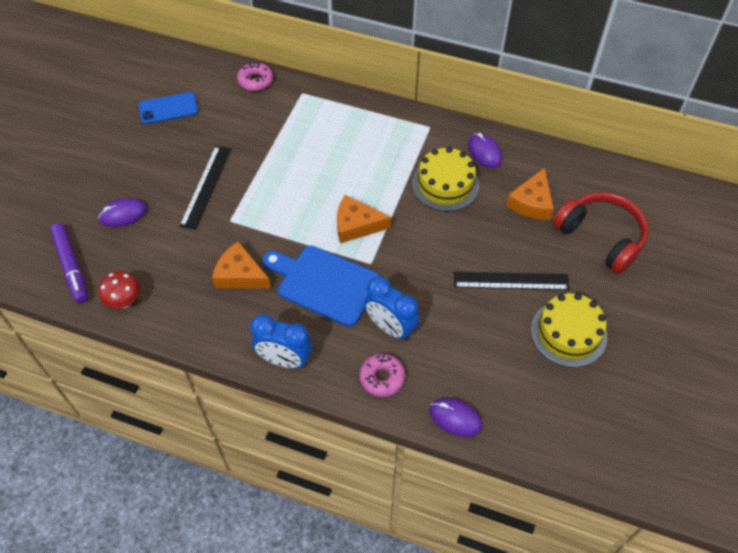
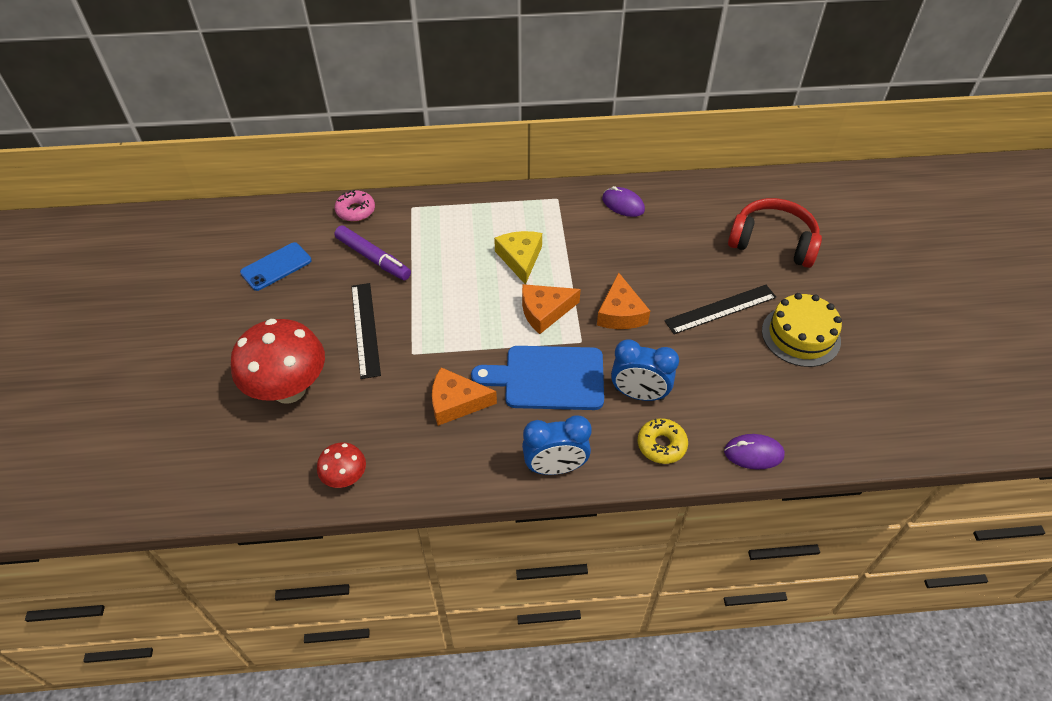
camera: 25 degrees left, 5 degrees down
purple marker [50,223,88,303] -> purple marker moved to [334,225,411,280]
purple mouse [98,198,147,227] -> red mushroom [231,319,325,404]
pink donut [359,354,405,397] -> yellow donut [638,418,688,464]
yellow cake [412,147,479,211] -> none
orange cheese [506,168,554,220] -> orange cheese moved to [597,272,650,329]
none -> yellow cheese [494,231,542,285]

